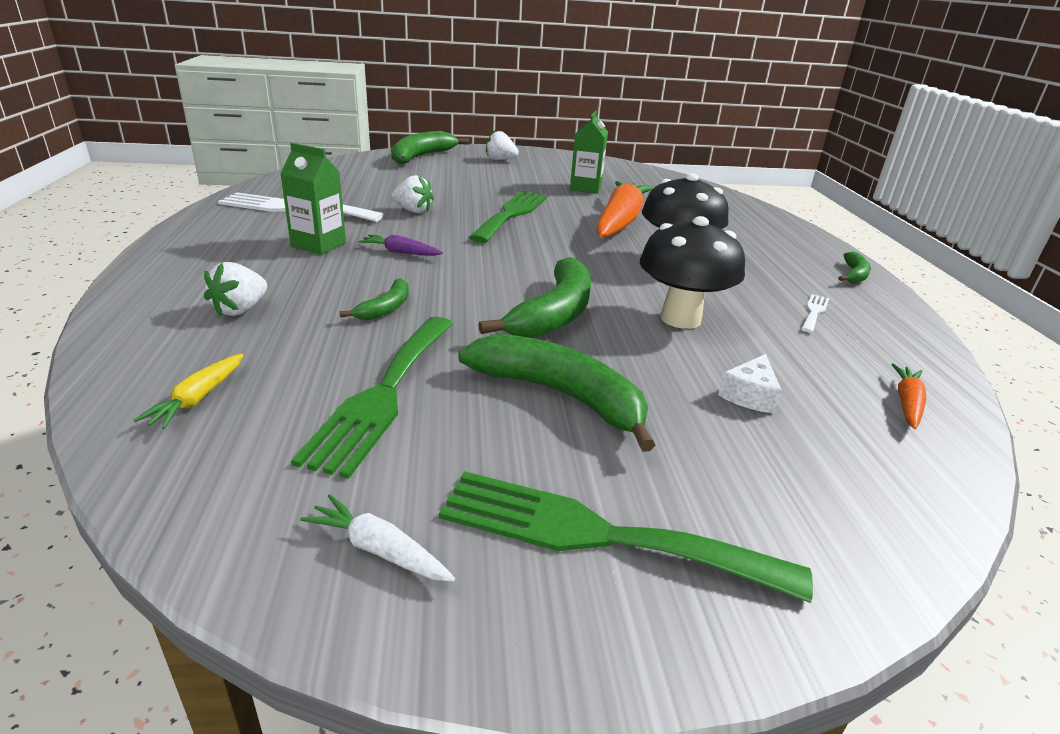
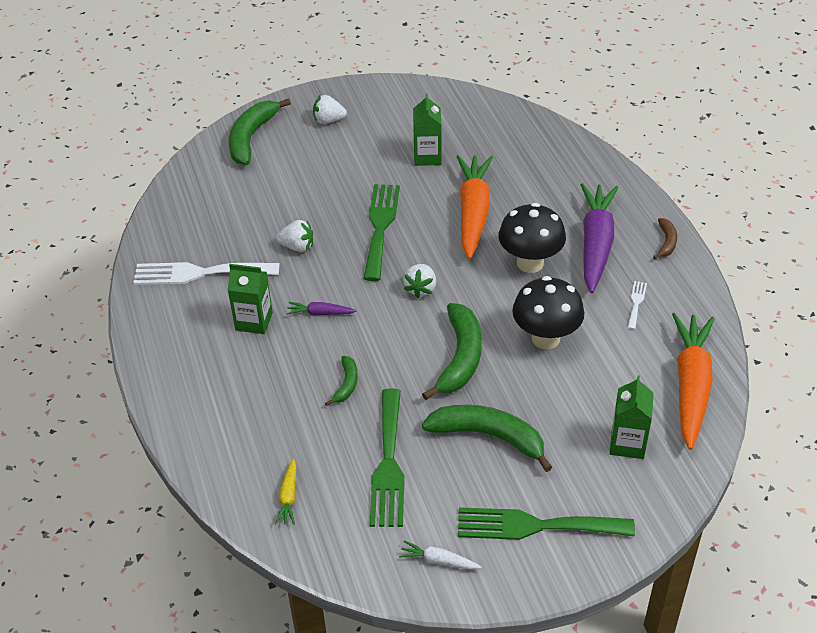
camera: 10 degrees left, 15 degrees up
white strawberry [204,262,267,317] -> white strawberry moved to [403,264,436,299]
white cheese [718,354,782,413] -> none
green banana [838,252,871,283] -> brown banana [653,218,677,259]
orange carrot [891,363,926,429] -> orange carrot [672,313,715,450], size x2.37
none -> purple carrot [581,183,618,293]
none -> green carton [610,376,654,459]

